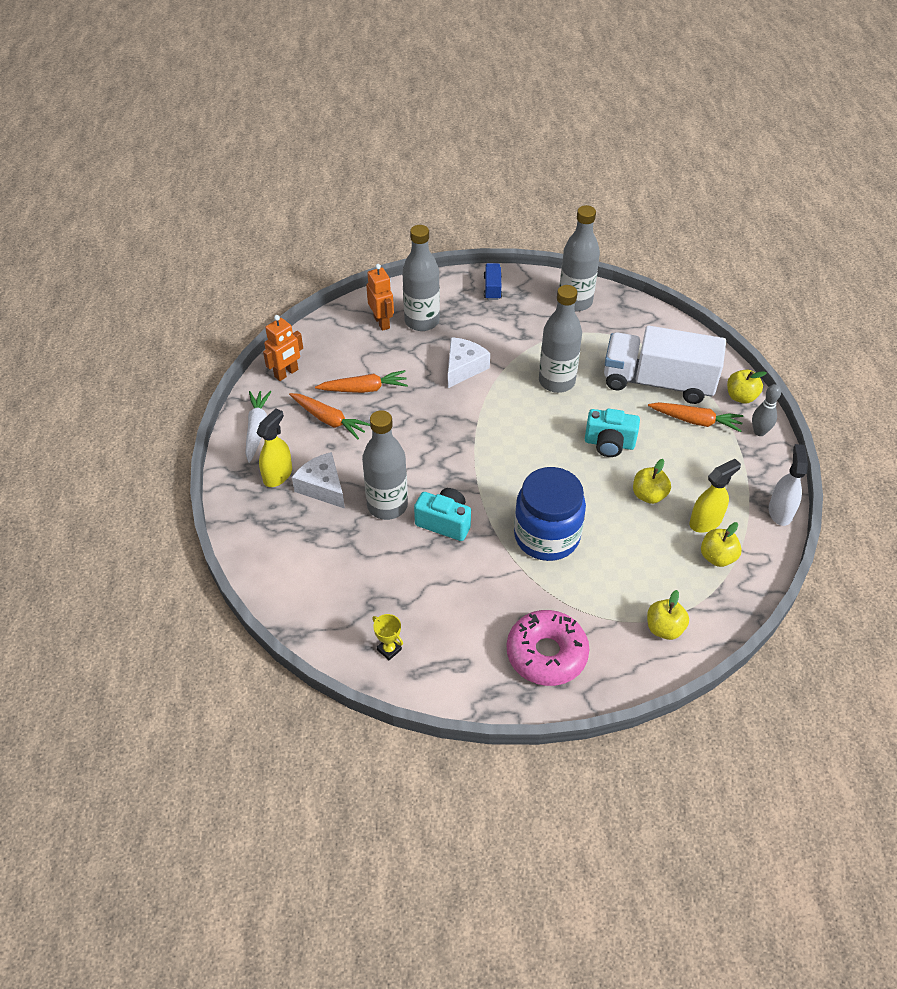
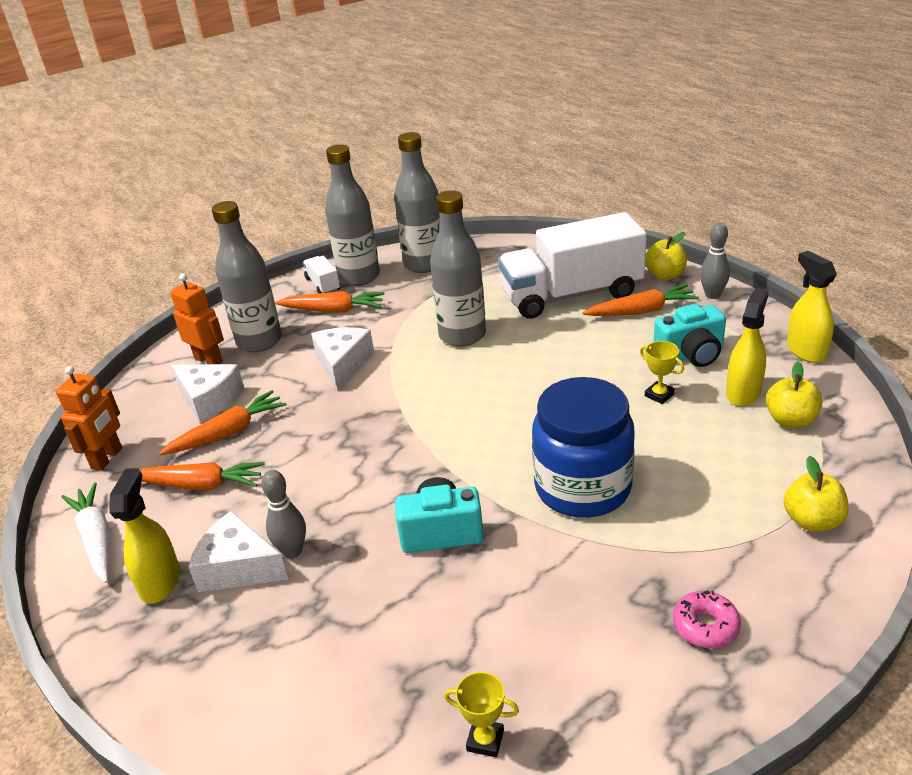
camera: 25 degrees left, 15 degrees down
grey bottle [362,410,408,520] -> grey bottle moved to [325,145,380,286]
blue truck [484,263,502,300] -> white truck [303,256,340,293]
pink donut [507,610,590,686] -> pink donut [673,591,741,648], size x0.50
turquoise camera [585,408,640,457] -> turquoise camera moved to [654,304,726,367]
yellow apple [633,459,671,504] -> yellow trophy [640,341,684,404]
white spray bottle [769,444,808,526] -> yellow spray bottle [787,251,837,363]
none -> white cheese [171,364,244,422]
none -> grey bowling pin [261,470,306,558]
none -> orange carrot [275,291,385,313]

